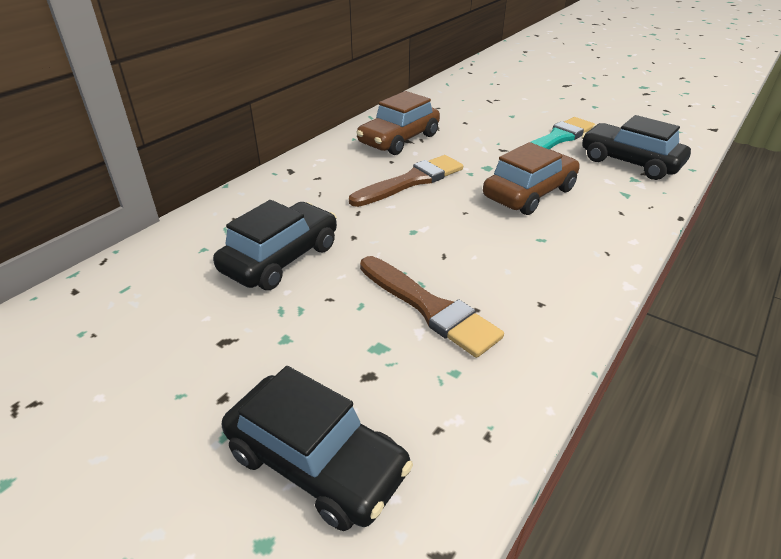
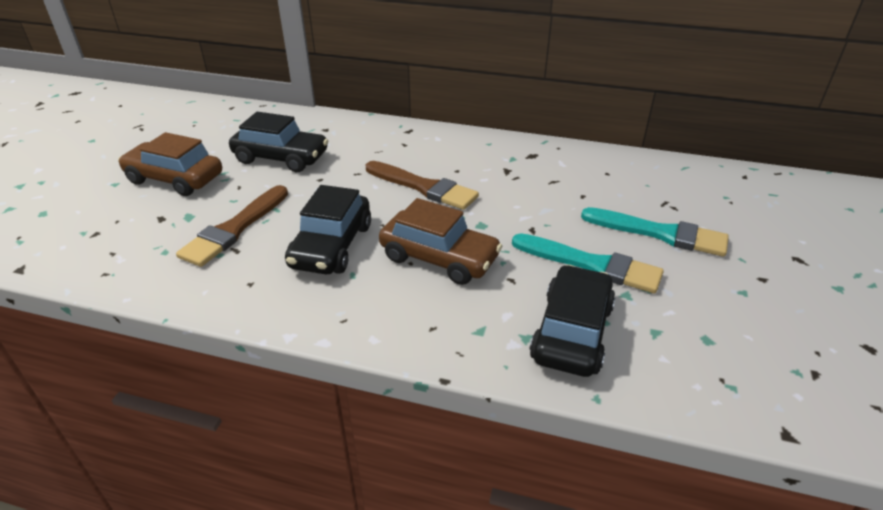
camera: 70 degrees right, 0 degrees up
black car [222,366,413,531] -> black car moved to [285,185,371,274]
brown car [356,91,440,155] -> brown car moved to [118,132,222,196]
none -> turquoise brush [581,207,729,257]

